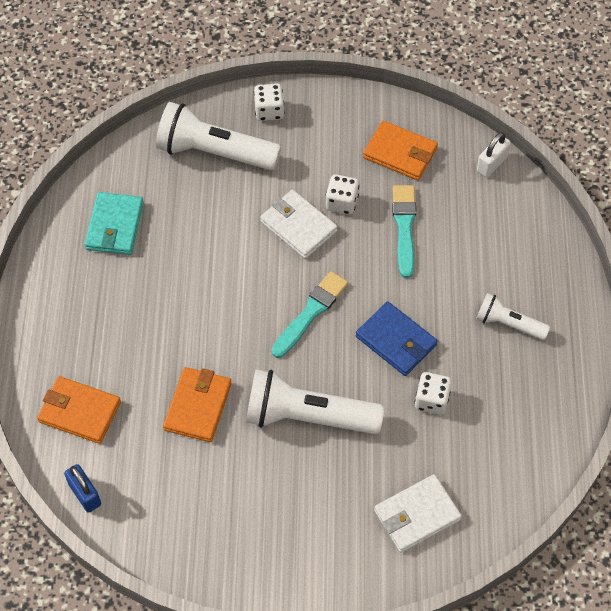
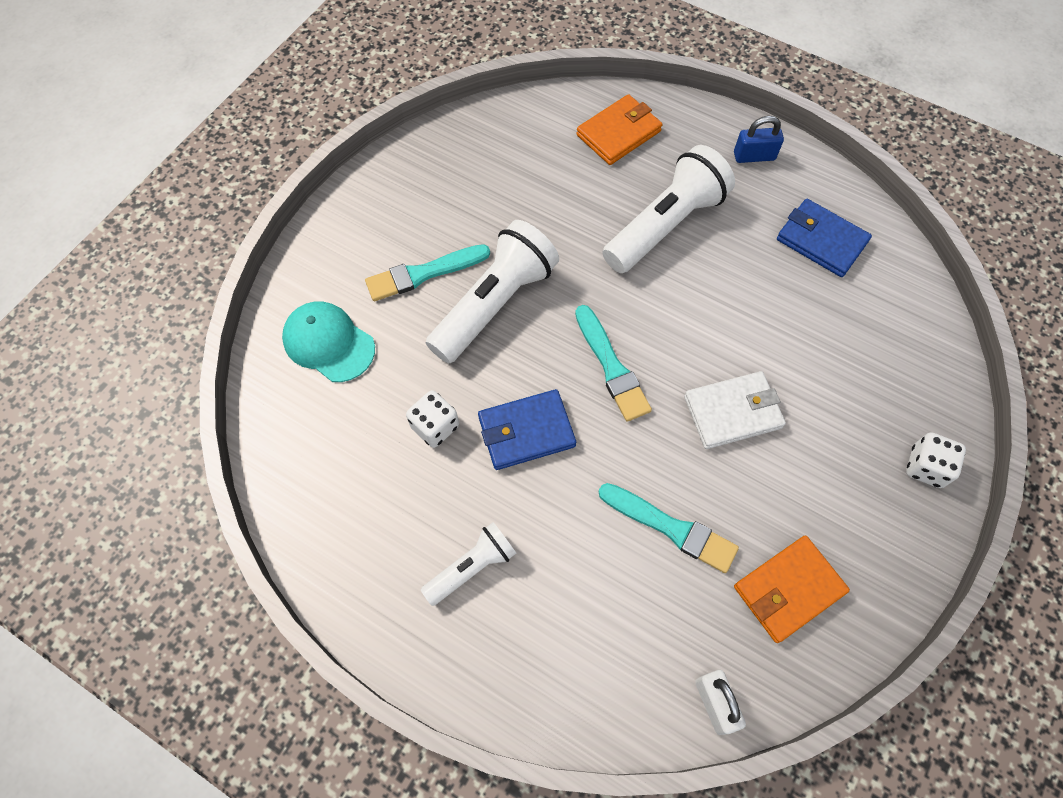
camera: 120 degrees right, 5 degrees up
blue padlock [64,464,101,512] -> blue padlock moved to [734,116,784,163]
turquoise wallet [85,192,144,255] -> blue wallet [777,199,872,277]
white flashlight [156,102,281,171] -> white flashlight moved to [602,145,735,273]
orange wallet [163,367,232,442] -> none
white dice [326,174,359,215] -> none
white wallet [374,474,462,552] -> turquoise cap [282,301,375,382]
none -> turquoise brush [365,244,490,301]

